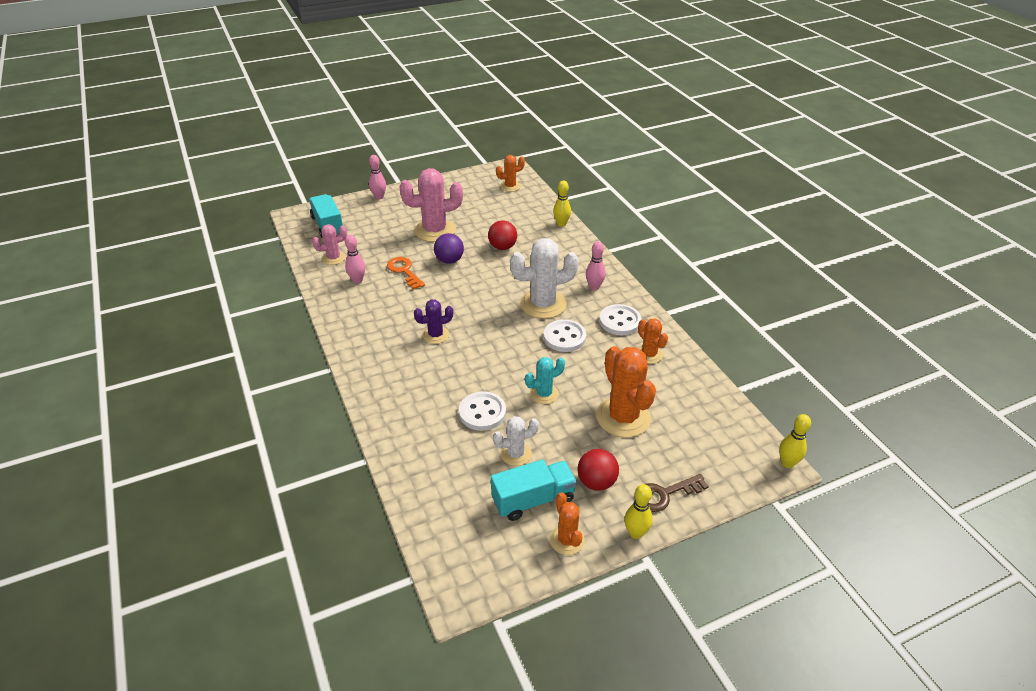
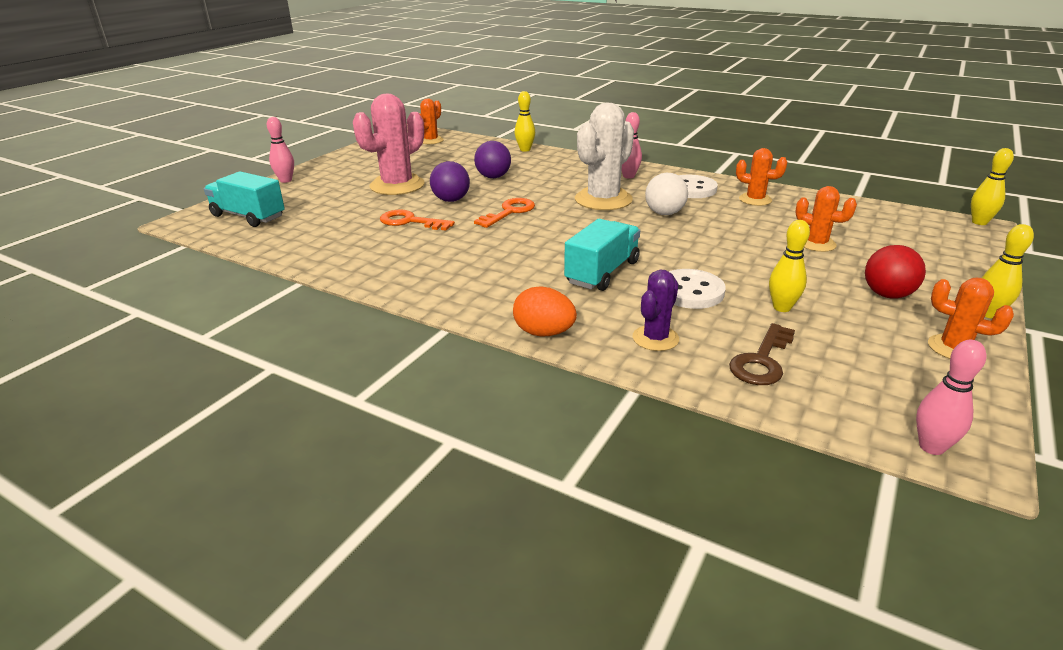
camera: 35 degrees left, 10 degrees down
pink cactus [312,224,347,265] -> none
pink bowling pin [345,235,365,283] -> pink bowling pin moved to [916,340,987,455]
purple cactus [414,300,453,344] -> purple cactus moved to [632,269,679,351]
red ball [488,221,517,250] -> purple ball [474,141,511,178]
turquoise truck [491,459,577,521] -> turquoise truck moved to [564,219,640,291]
white cactus [493,416,539,466] -> yellow bowling pin [769,220,810,312]
turquoise cactus [525,357,565,404] -> none
white button [544,319,586,352] -> white ball [645,173,688,215]
orange cactus [596,346,656,438] -> orange cactus [795,186,857,252], size x0.55
brown key [646,474,709,512] -> brown key moved to [729,323,795,385]
none -> orange key [474,198,535,228]
none -> orange egg [513,287,577,337]

